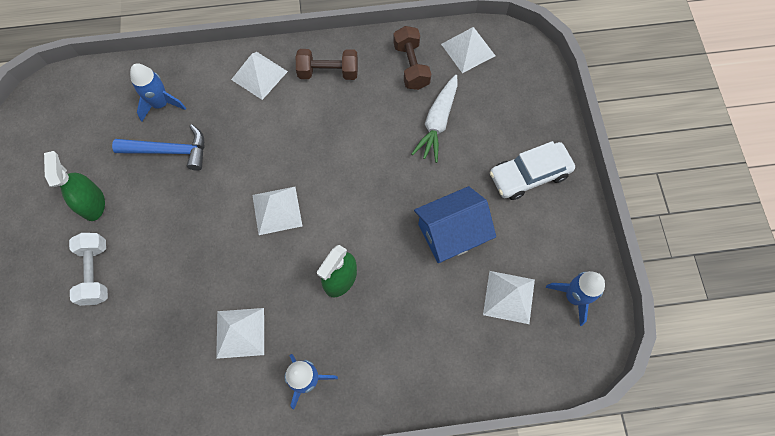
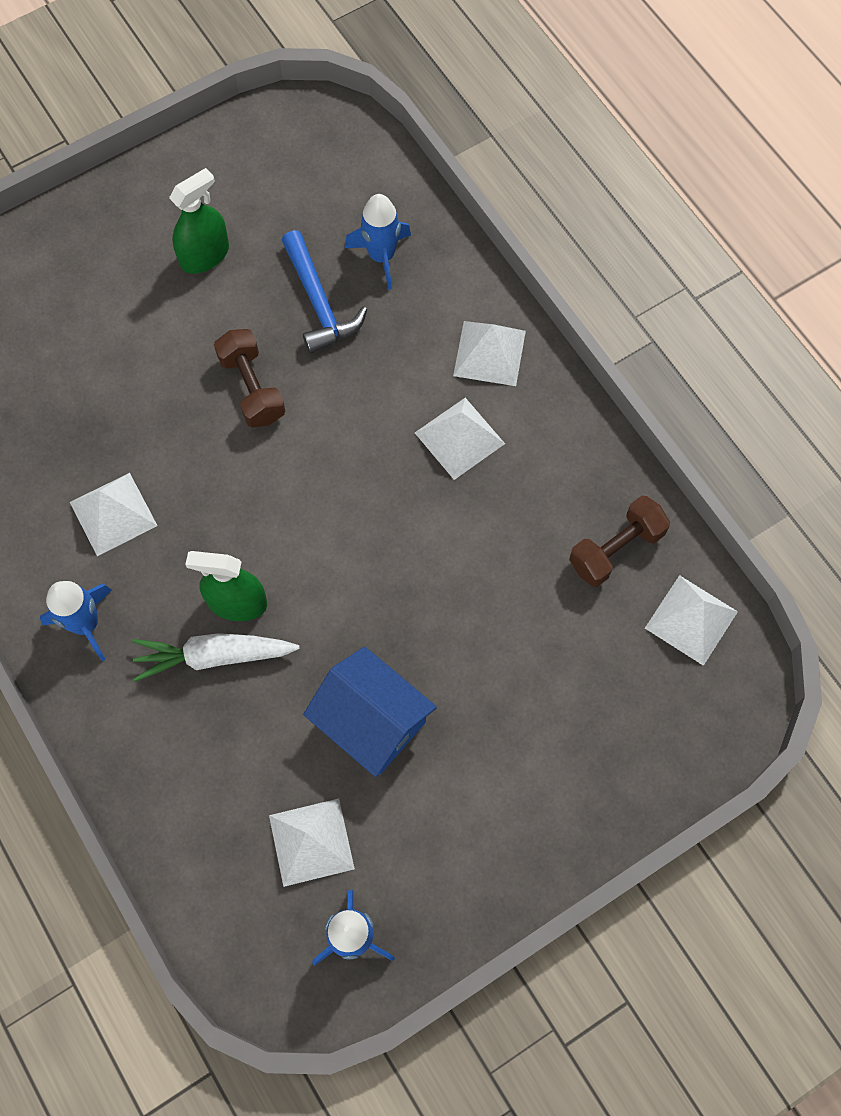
camera: 65 degrees right, 0 degrees up
white dumbbell [69,233,108,306] -> none
white pyramid [252,187,302,235] -> white pyramid moved to [415,398,505,480]
brown dumbbell [296,49,358,80] -> brown dumbbell moved to [214,329,285,428]
white carrot [412,75,458,163] -> white carrot moved to [132,633,300,682]
white car [490,141,575,200] -> none

